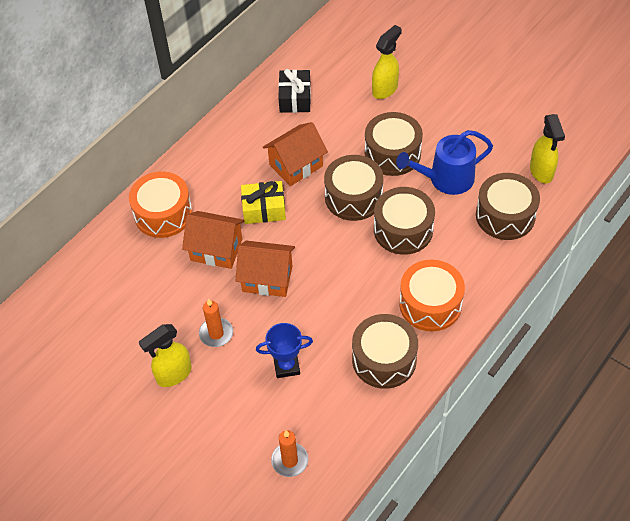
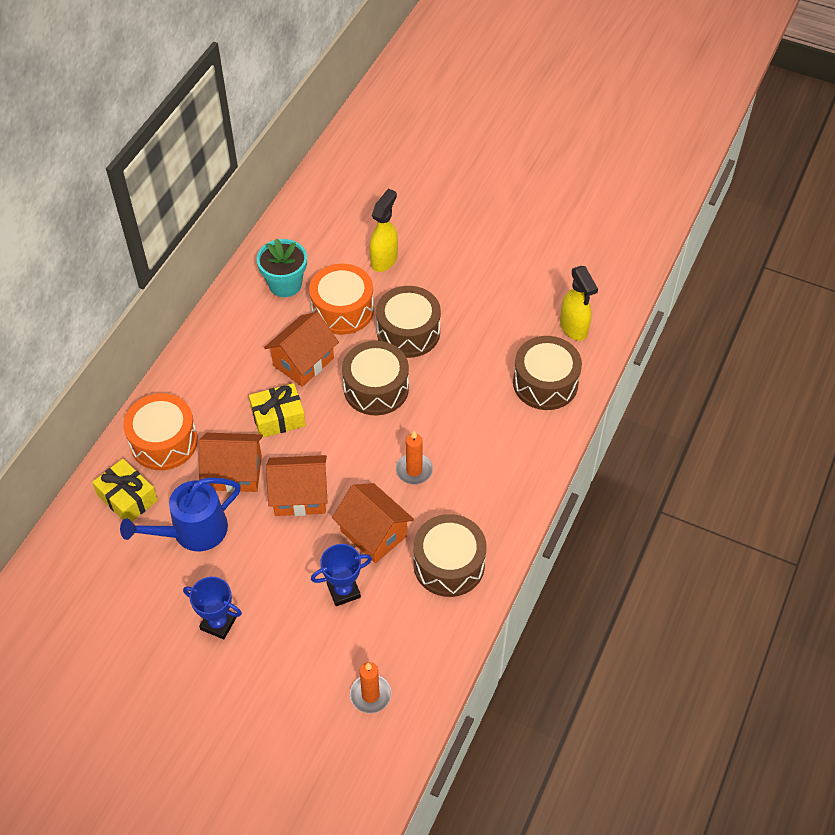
camera: 15 degrees left, 0 degrees up
yellow spray bottle [139,324,192,387] -> blue trophy [183,577,242,640]
orange candle [199,298,233,347] -> orange candle moved to [396,431,433,484]
black gift [278,69,311,113] -> turquoise flower pot [257,238,307,297]
brown drum [374,187,435,255] -> none
blue watering can [396,130,493,195] -> blue watering can moved to [120,477,241,551]
orange drum [399,260,465,331] -> orange drum moved to [309,263,374,335]
none -> yellow gift [92,459,158,522]
none -> orange house [332,483,414,563]

